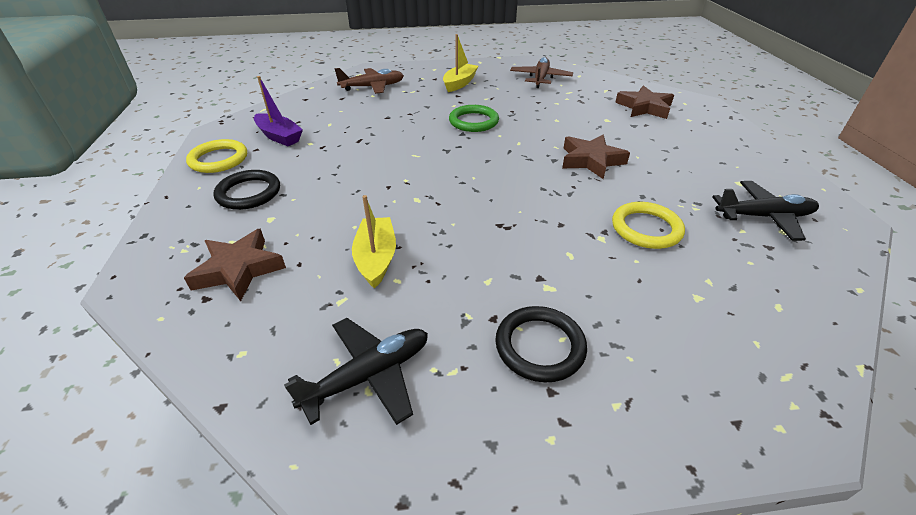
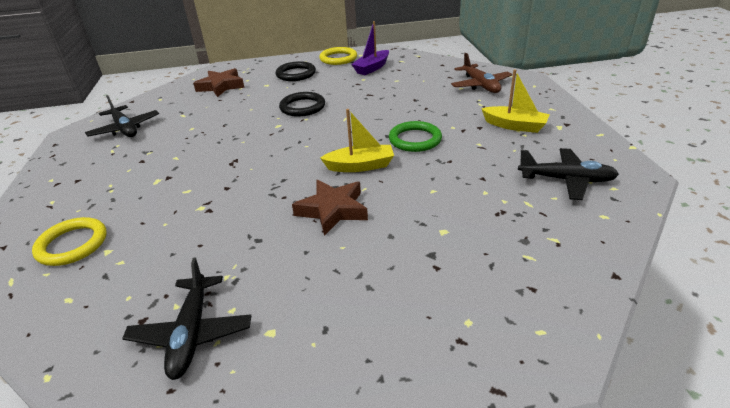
camera: 90 degrees right, 5 degrees down
yellow boat [352,195,396,289] -> yellow boat moved to [320,109,394,172]
black ring [495,306,587,382] -> black ring moved to [279,92,325,117]
brown plane [510,57,573,88] -> black plane [518,148,619,200]
yellow ring [612,202,685,249] -> yellow ring moved to [32,217,107,266]
brown star [615,85,674,119] -> none

